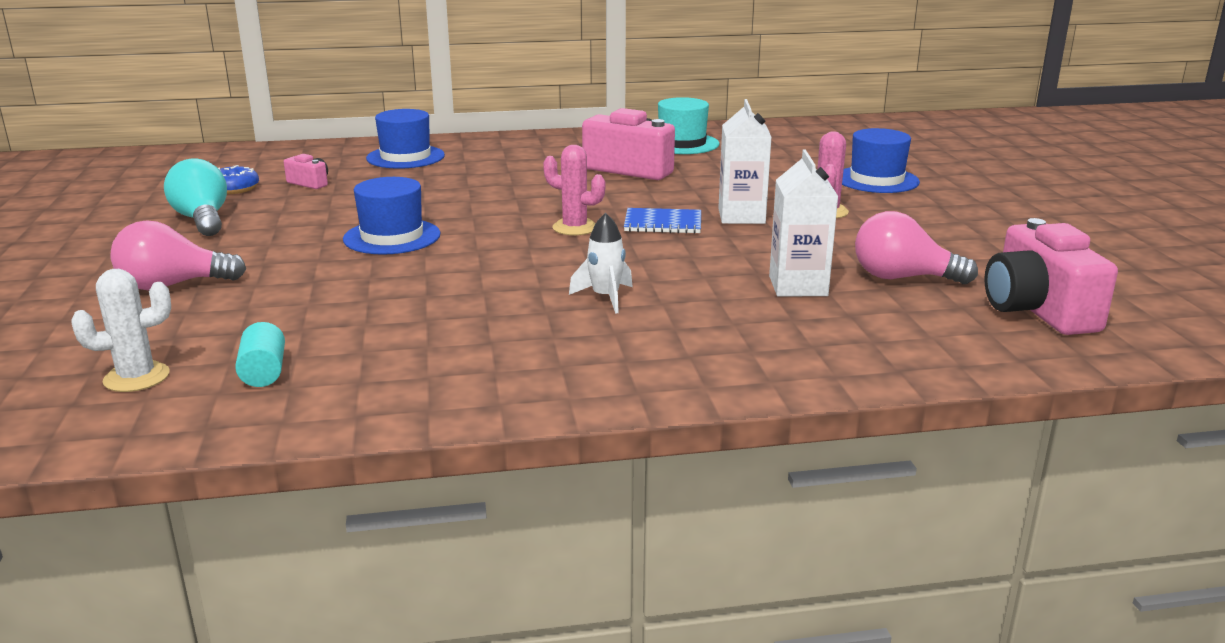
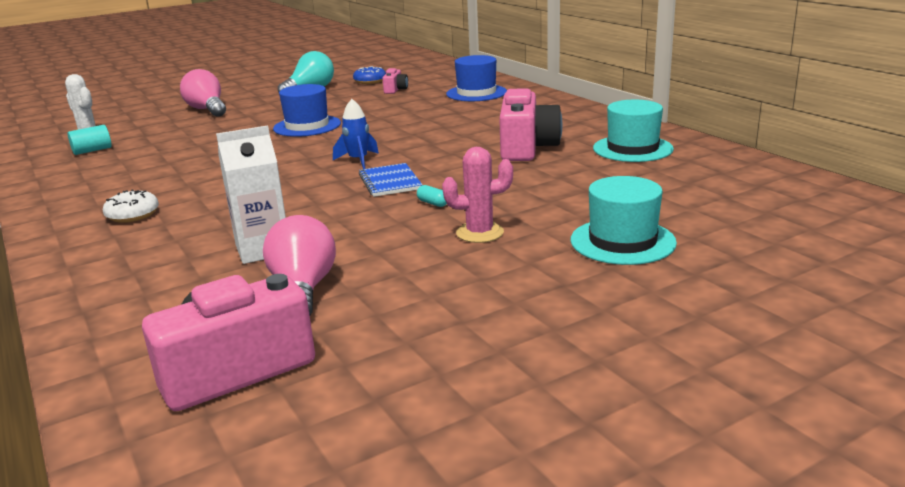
camera: 70 degrees right, 0 degrees up
pink cactus [543,145,605,235] -> blue rocket [333,99,379,169]
white rocket [569,213,633,314] -> none
white carton [718,99,771,224] -> turquoise capsule [417,185,447,207]
blue hat [842,128,920,193] -> turquoise hat [571,176,677,265]
none -> white donut [103,189,159,223]

